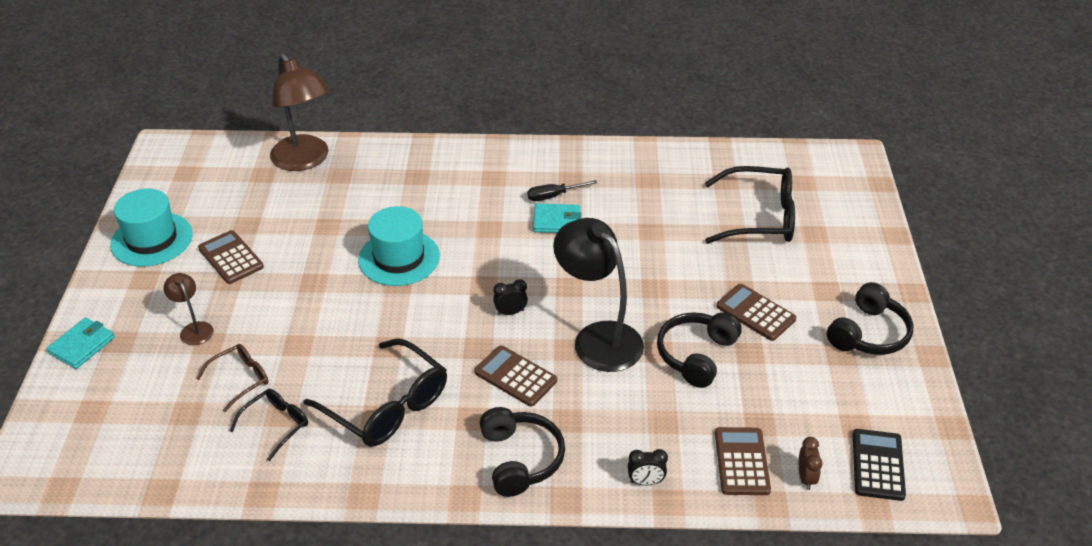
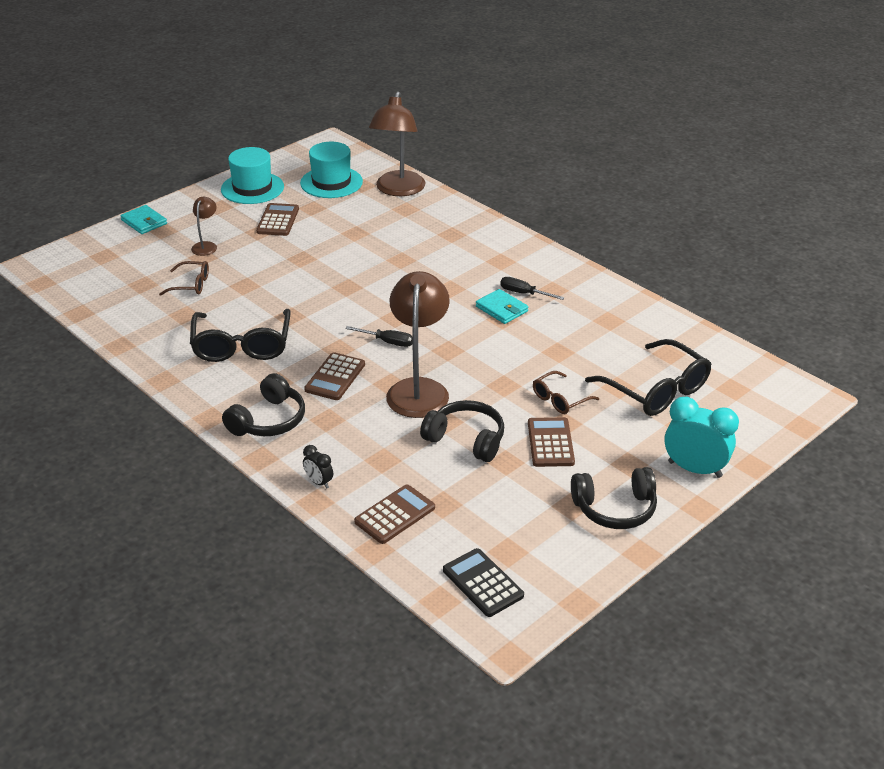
camera: 45 degrees right, 5 degrees down
turquoise wallet [46,318,115,369] -> turquoise wallet turned 60 degrees clockwise [120,205,167,234]
black glasses [230,389,308,461] -> none
turquoise hat [358,206,440,286] -> turquoise hat moved to [300,142,363,198]
brown calculator [474,345,557,407] -> brown calculator turned 150 degrees counterclockwise [304,352,365,400]
black clock [493,279,528,316] -> black screwdriver [345,326,413,347]
black lamp [553,218,644,372] -> brown lamp [386,271,450,418]
black headphones [657,312,742,388] -> black headphones turned 45 degrees clockwise [420,400,504,462]
brown clock [799,437,822,490] -> none
black calculator [853,429,906,501] -> black calculator turned 90 degrees counterclockwise [443,548,524,617]
none -> brown glasses [533,371,599,414]
none -> turquoise clock [664,397,739,478]

